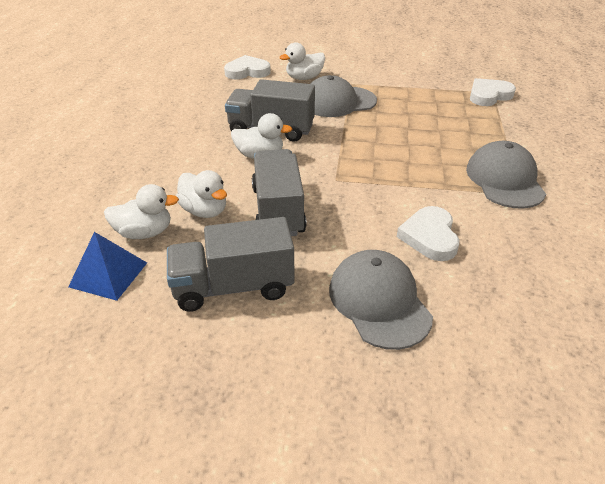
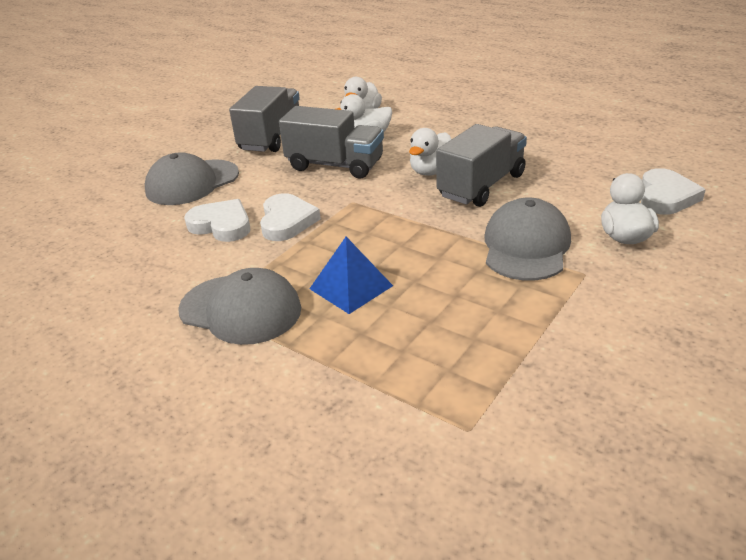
camera: 120 degrees right, 5 degrees down
blue pyramid [68,232,147,301] -> blue pyramid moved to [310,237,393,314]
grey cap [329,250,433,350] -> grey cap turned 135 degrees clockwise [145,152,239,205]
white heart [470,78,516,106] -> white heart moved to [260,193,321,241]

